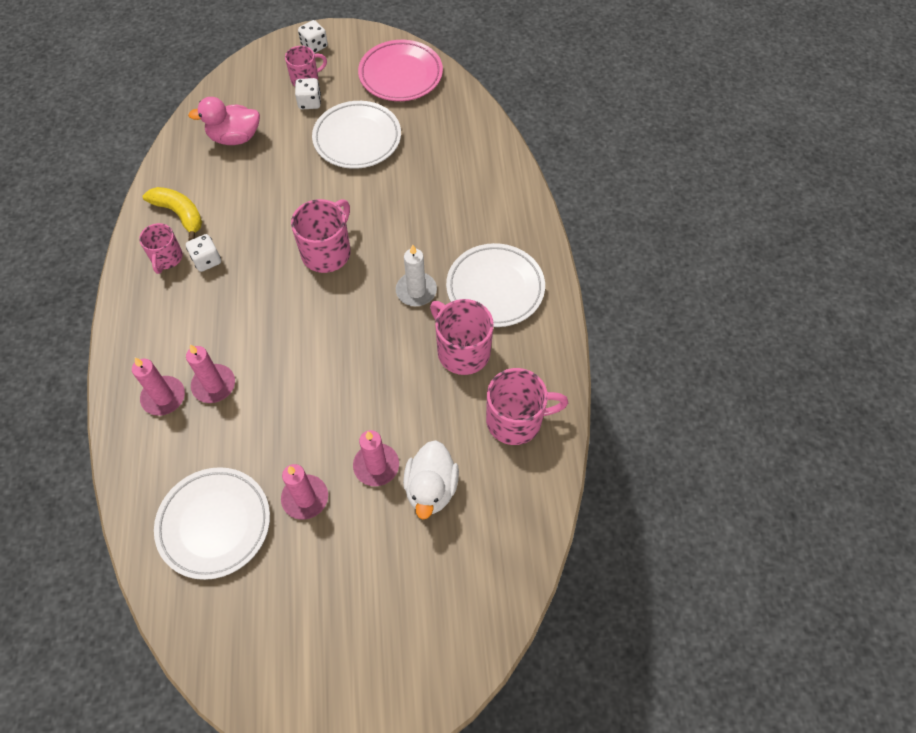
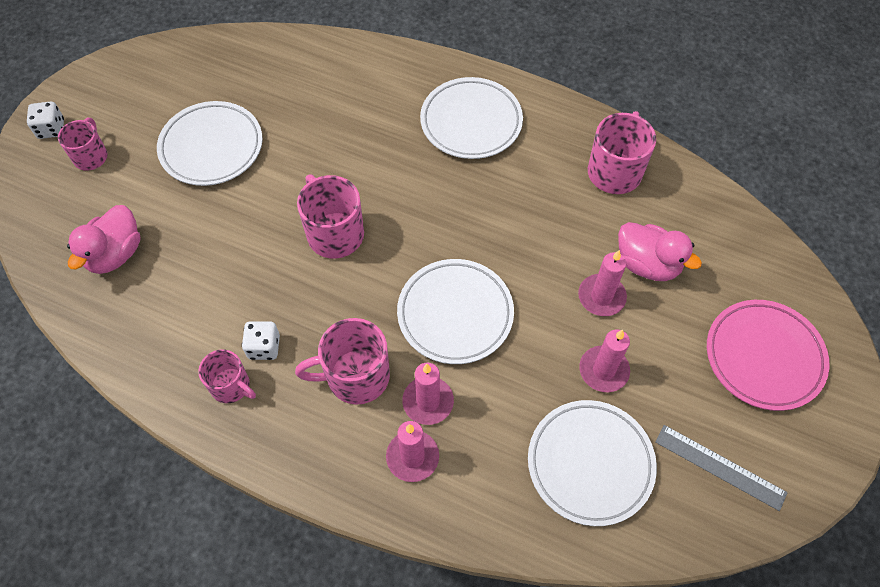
camera: 60 degrees left, 0 degrees up
yellow banana [143,187,202,241] -> none
white dice [295,78,321,109] -> none
pink plate [358,40,443,101] -> pink plate moved to [707,300,830,411]
white candle [396,244,437,306] -> none
white duck [403,440,459,519] -> pink duck [618,222,702,281]
pink mug [430,299,494,375] -> pink mug moved to [295,318,390,405]
none -> white plate [397,259,514,364]
none -> grey ruler [655,425,788,511]

